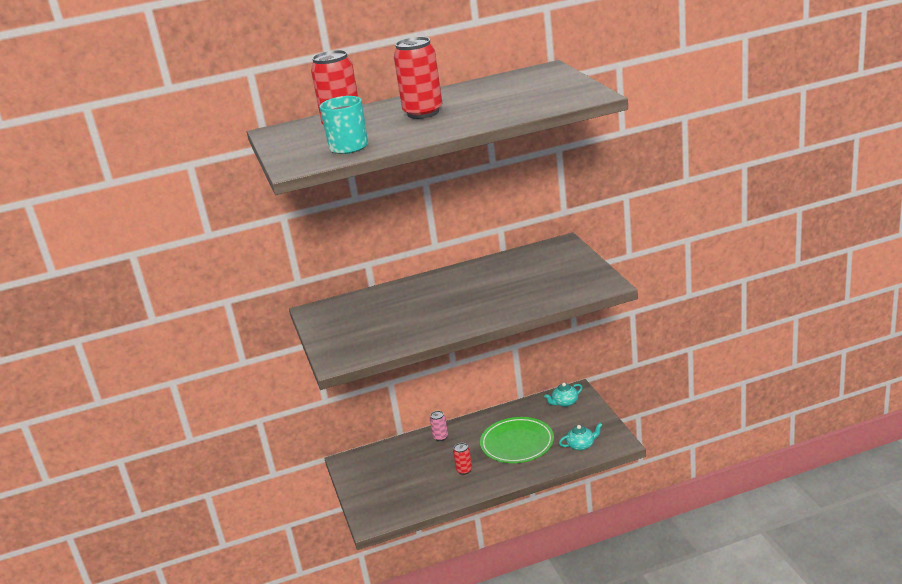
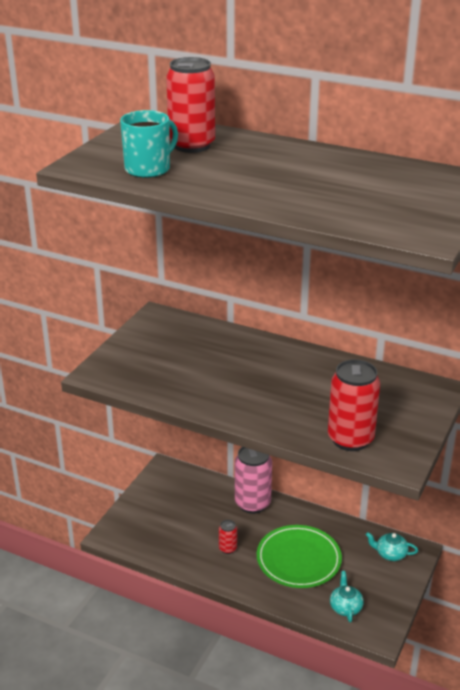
camera: 40 degrees right, 5 degrees up
red can [394,37,442,119] -> red can moved to [328,359,380,451]
pink can [430,411,448,441] -> pink can [235,447,272,514], size x2.11
turquoise teapot [559,423,602,451] -> turquoise teapot turned 120 degrees counterclockwise [330,571,364,622]

